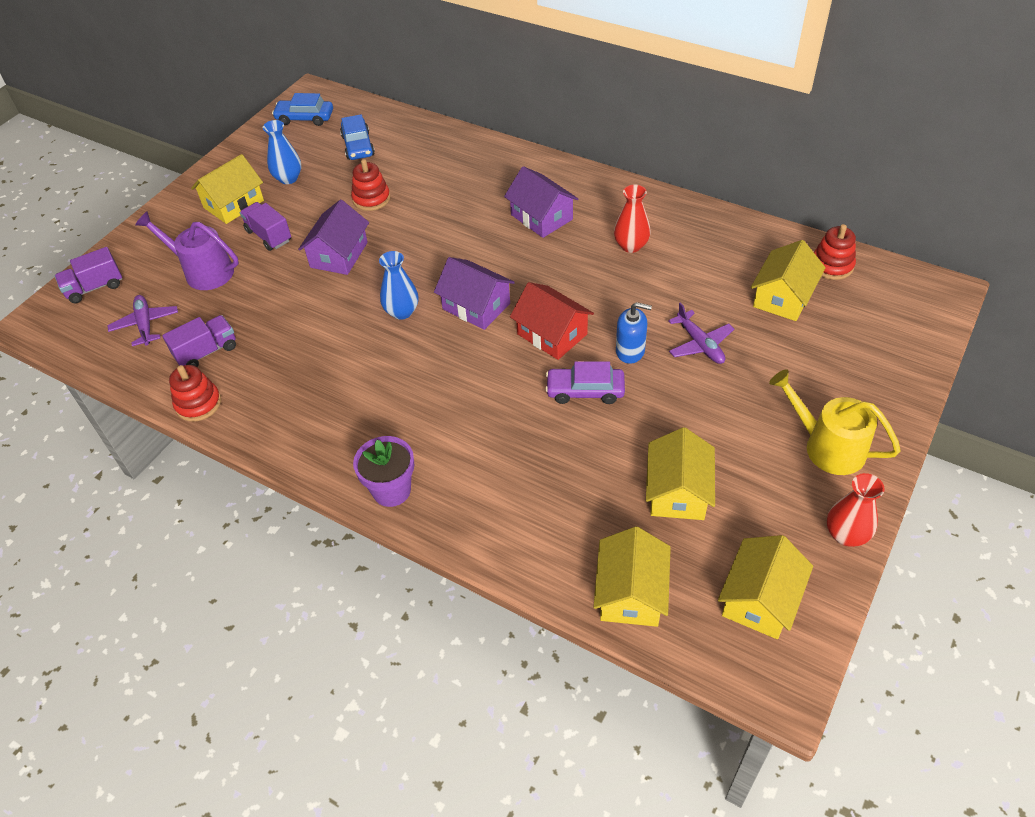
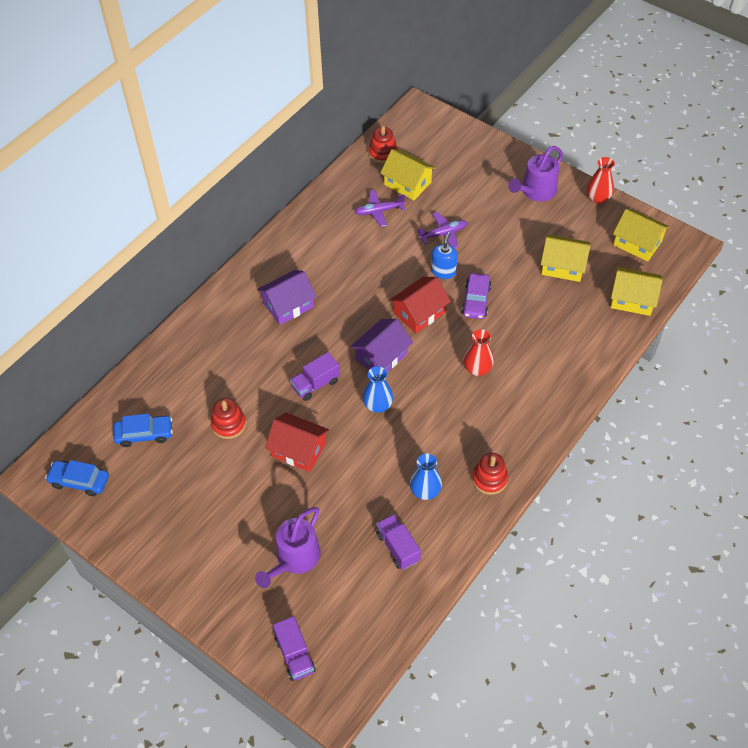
camera: 85 degrees left, 5 degrees up
purple plane [107,295,178,346] -> purple plane moved to [355,190,405,227]
red stacking toy [169,365,221,421] -> red stacking toy moved to [472,453,508,495]
yellow house [191,154,264,224] -> none
purple truck [240,202,291,251] -> purple truck moved to [290,352,340,401]
blue vase [263,120,301,184] -> blue vase moved to [410,453,442,500]
blue car [272,93,333,126] -> blue car turned 90 degrees clockwise [45,460,109,496]
purple house [298,199,369,275] -> red house [265,413,329,472]
purple flower pot [353,436,414,507] -> none
red vase [614,185,651,253] -> red vase moved to [464,329,494,376]
yellow watering can [769,369,901,475] -> purple watering can [508,146,563,202]

